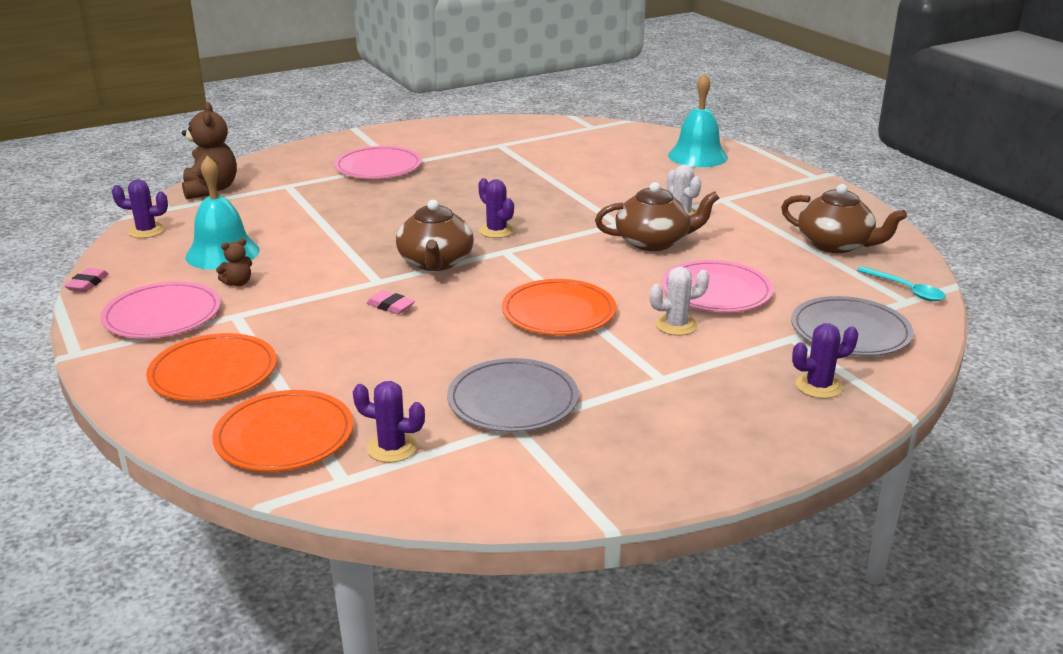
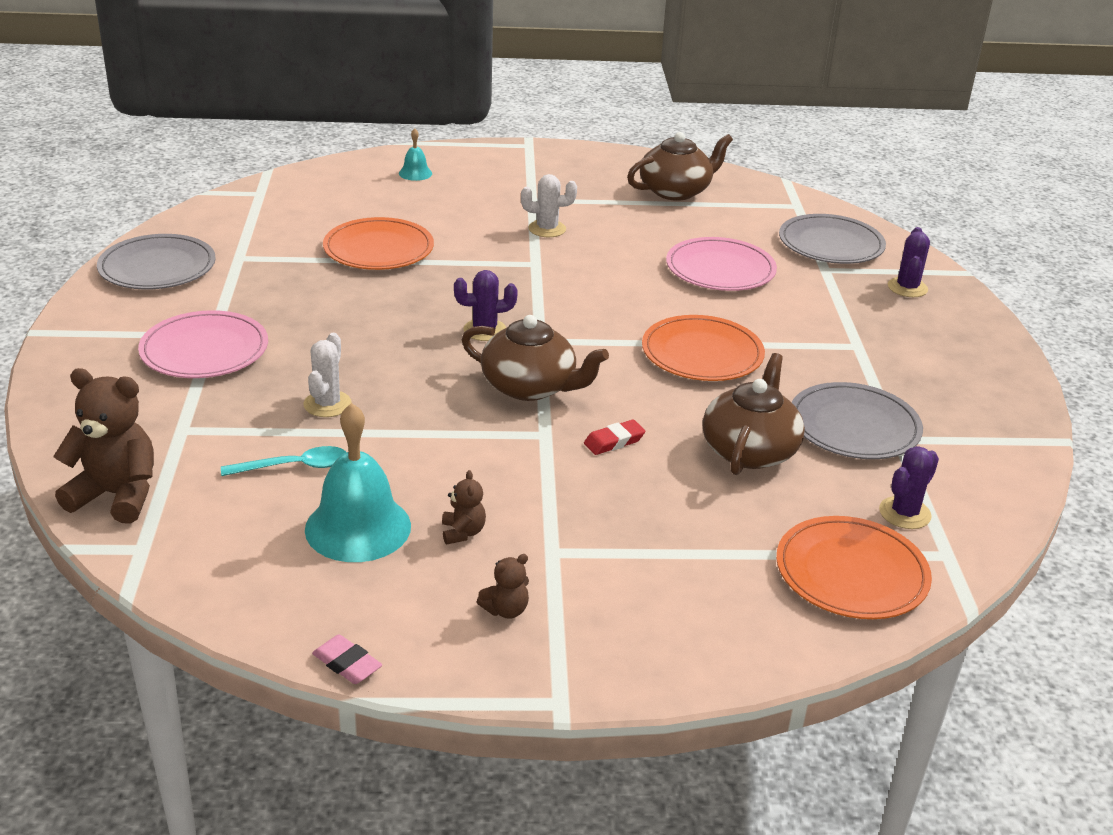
camera: 65 degrees left, 5 degrees up
pink plate [100,281,221,338] -> brown teddy bear [477,554,529,619]
purple cactus [112,179,168,238] -> none
orange plate [146,333,277,401] -> orange plate moved to [323,217,434,270]
pink eraser [366,290,415,314] -> red eraser [584,420,645,455]
brown teapot [595,182,719,251] -> brown teapot moved to [702,353,805,475]
white cactus [649,267,709,336] -> white cactus moved to [303,333,352,417]
turquoise bell [668,73,728,167] -> turquoise bell [399,128,432,181], size x0.48
turquoise spoon [857,266,946,301] -> turquoise spoon moved to [221,446,346,476]
none -> grey plate [97,234,216,289]

